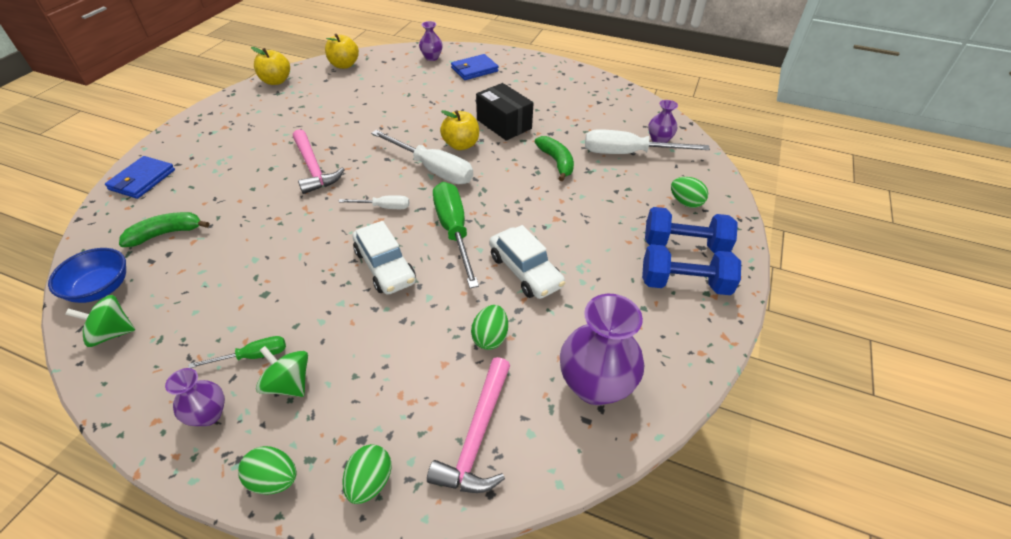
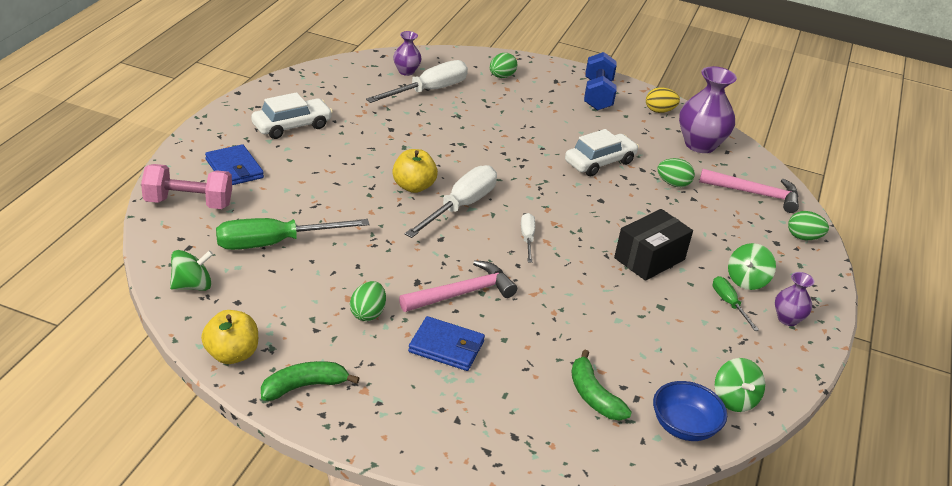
camera: 95 degrees left, 10 degrees down
blue wallet [105,156,175,199] -> blue wallet moved to [408,316,485,371]
green egg [238,446,297,495] -> green egg moved to [350,281,386,321]
yellow apple [325,34,359,69] -> green spinning top [170,250,213,291]
white car [352,221,416,295] -> white car moved to [251,92,333,139]
purple vase [419,21,443,61] -> pink dumbbell [141,164,232,209]
green screwdriver [433,182,479,288] -> green screwdriver moved to [216,218,370,250]
black box [476,83,533,141] -> black box moved to [614,209,693,281]
green banana [535,136,574,181] -> green banana moved to [261,361,360,401]
white screwdriver [585,129,710,154] -> white screwdriver turned 135 degrees counterclockwise [366,60,468,103]
blue dumbbell [645,207,738,254] -> none
none -> yellow egg [646,87,680,113]

